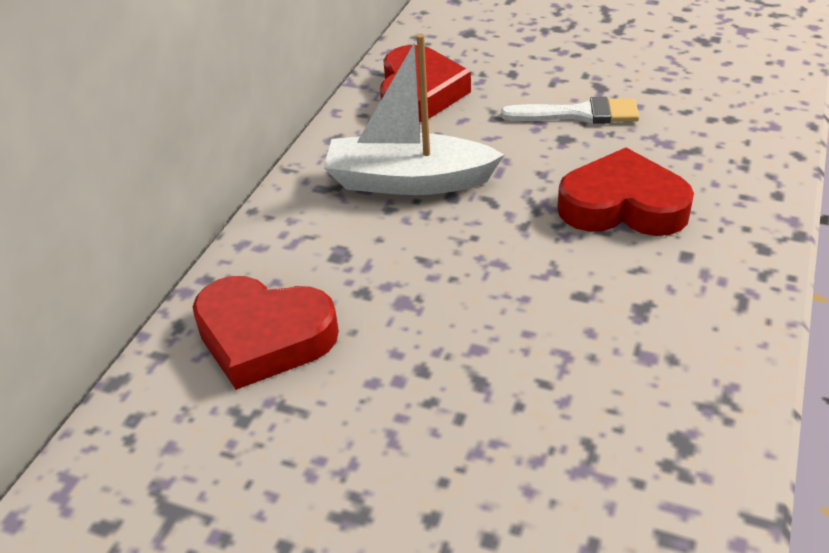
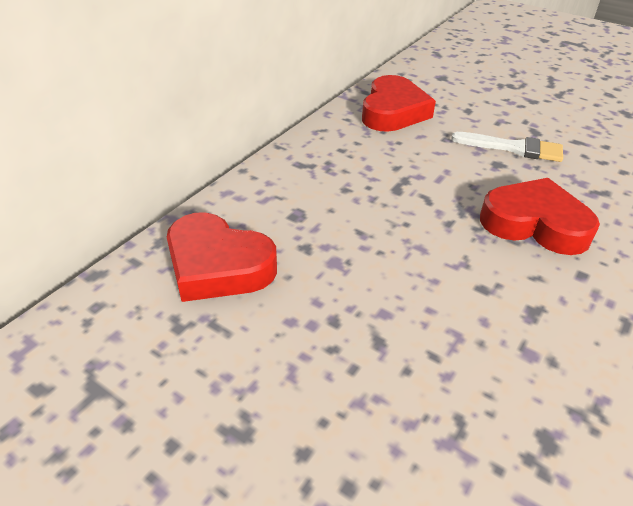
camera: 10 degrees right, 0 degrees up
white boat [324,34,504,195] -> none

